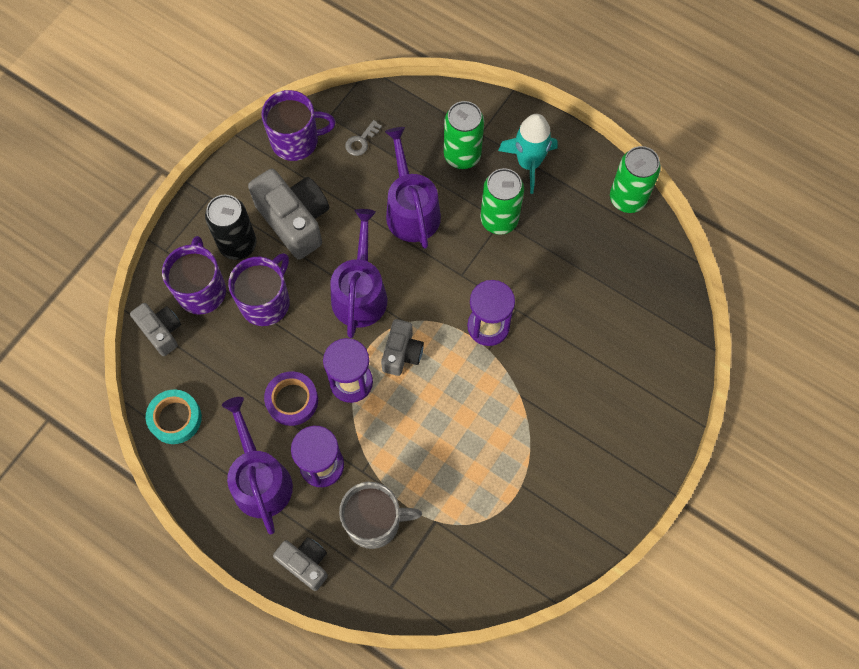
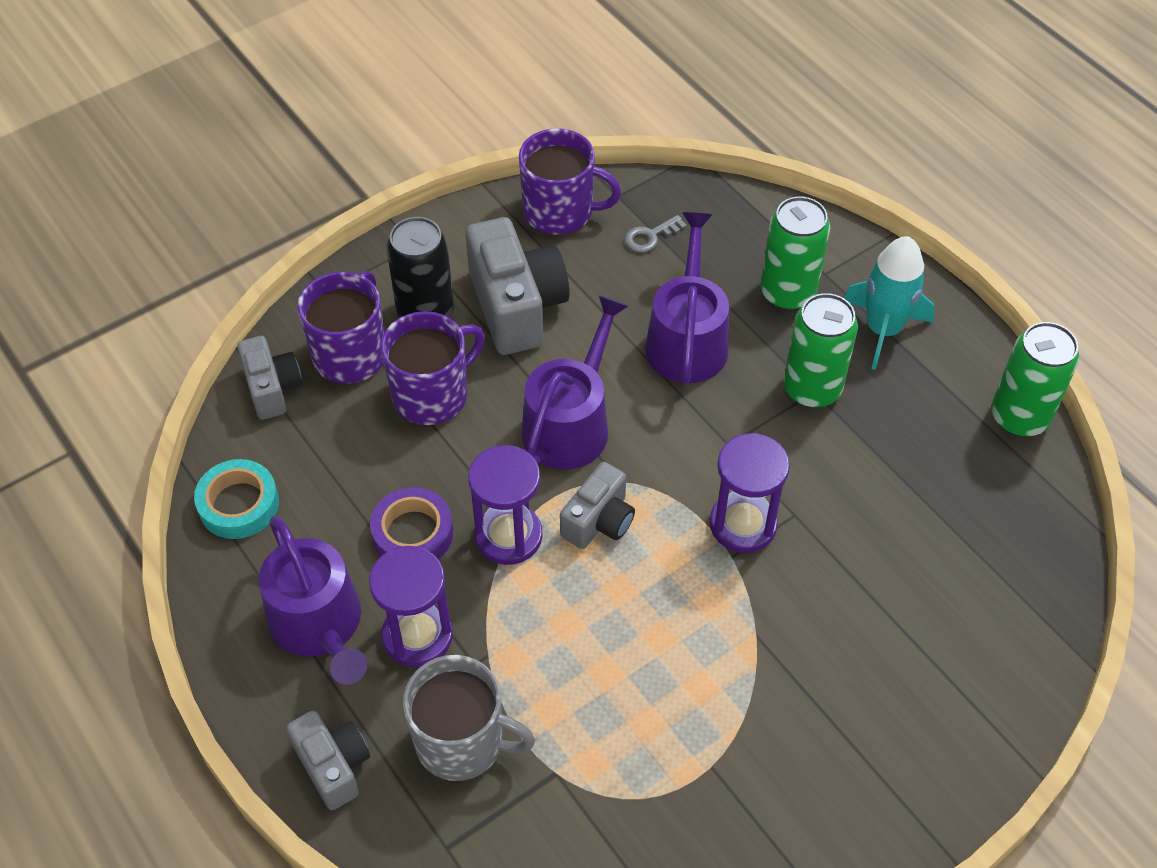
camera: 20 degrees right, 15 degrees down
purple watering can [222,397,293,535] -> purple watering can turned 150 degrees clockwise [259,515,367,685]

